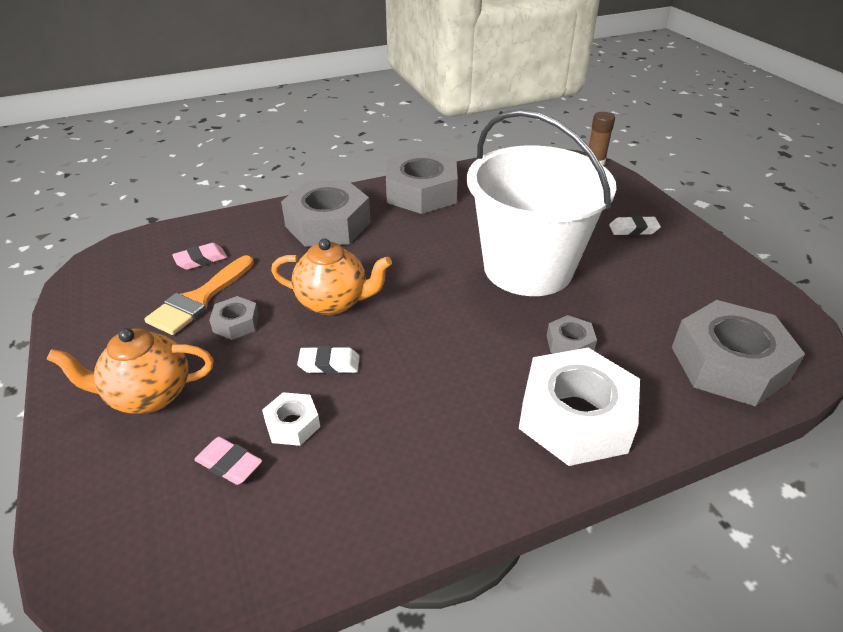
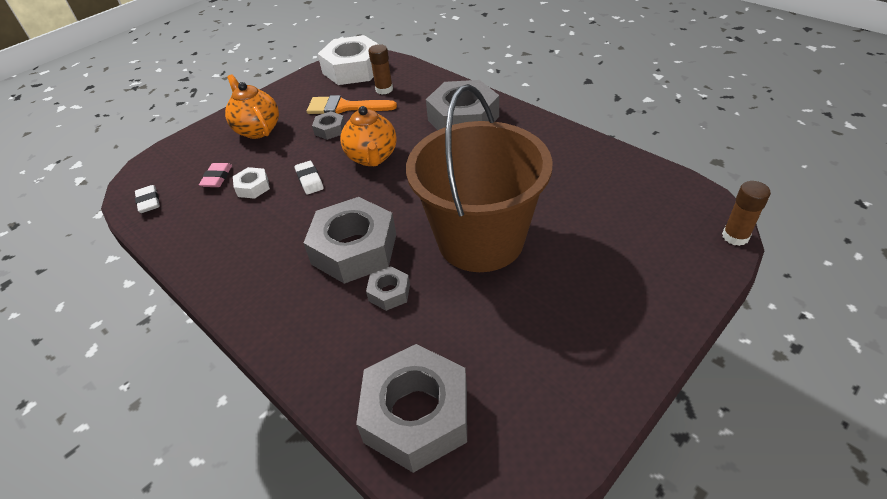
camera: 70 degrees right, 5 degrees up
pink eraser [172,243,227,270] -> brown glue stick [369,44,393,95]
grey nut [386,150,458,214] -> grey nut moved to [304,197,396,284]
white bucket [467,109,616,296] -> brown bucket [406,84,553,272]
white nut [519,348,640,466] -> white nut moved to [318,35,378,85]
white eraser [609,216,661,236] -> white eraser moved to [135,185,160,213]

